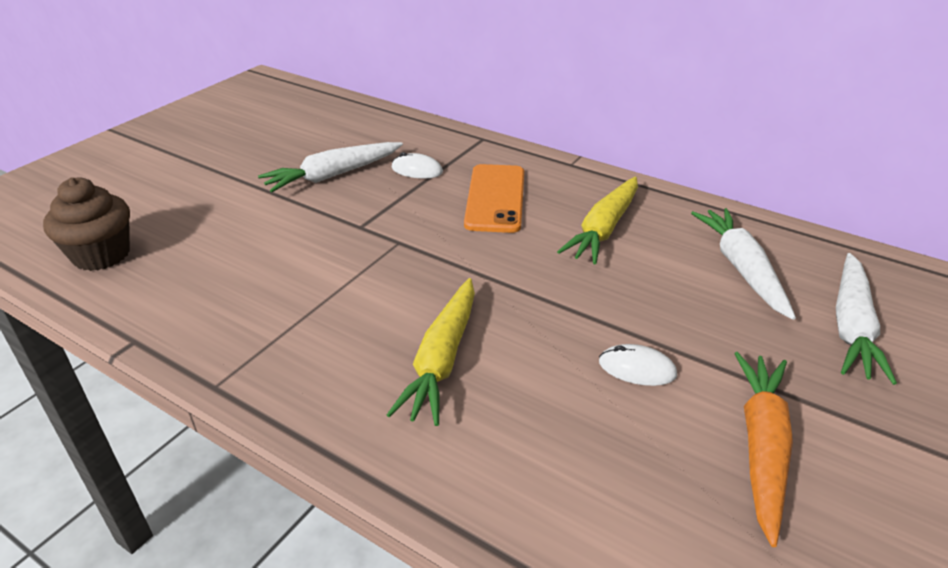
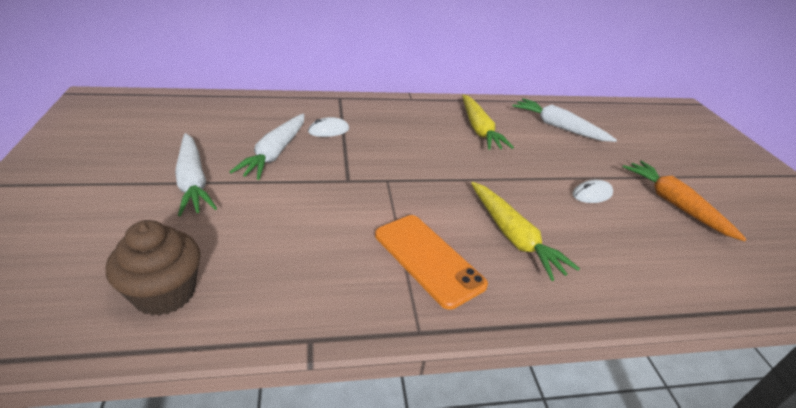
camera: 45 degrees left, 0 degrees up
orange phone [464,164,524,233] -> orange phone moved to [375,215,488,310]
white carrot [836,253,897,385] -> white carrot moved to [175,133,217,216]

